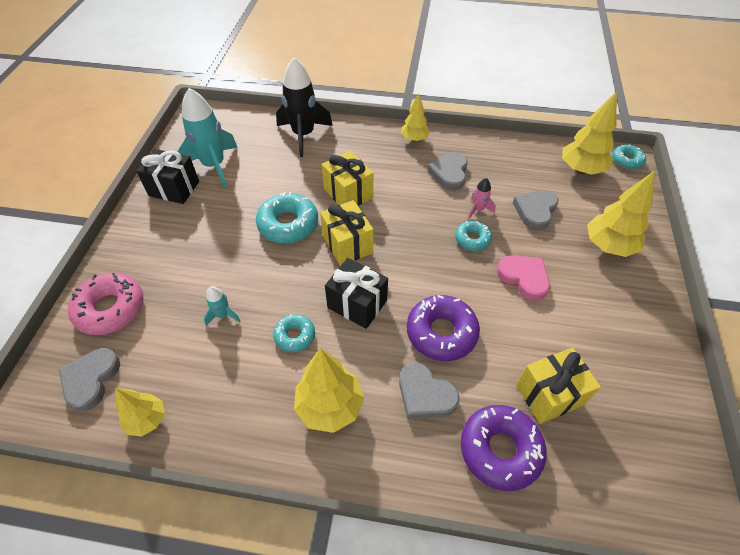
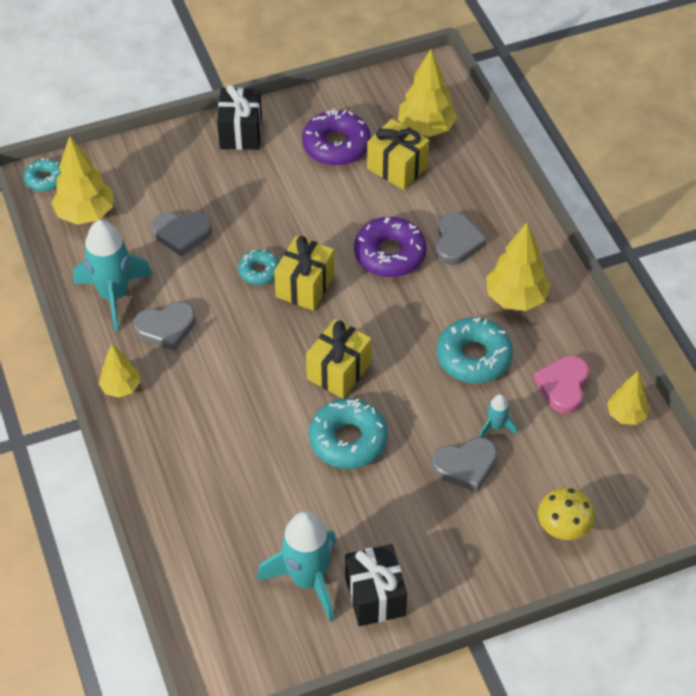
camera: 120 degrees left, 0 degrees up
grey heart [59,348,120,411] -> grey heart moved to [432,437,497,492]
pink donut [68,273,143,335] -> yellow mushroom [538,487,595,540]
turquoise donut [273,314,315,352] -> turquoise donut [437,317,513,383], size x1.73
black rocket [276,57,333,157] -> none
yellow gift [322,151,373,206] -> yellow gift moved to [274,236,334,311]
black gift [325,258,388,329] -> black gift moved to [217,85,262,150]
purple donut [461,405,547,491] -> purple donut moved to [302,108,371,166]
pink rocket [468,178,496,219] -> none
pink heart [497,256,550,301] -> pink heart moved to [533,355,589,414]
yellow tree [587,171,655,257] -> yellow tree moved to [398,49,457,137]
none -> turquoise rocket [73,220,153,332]

